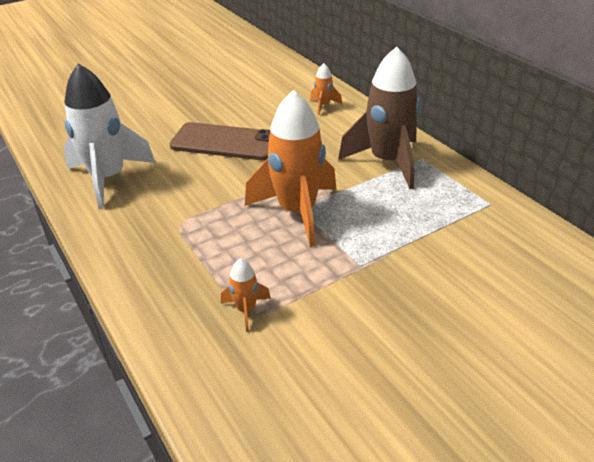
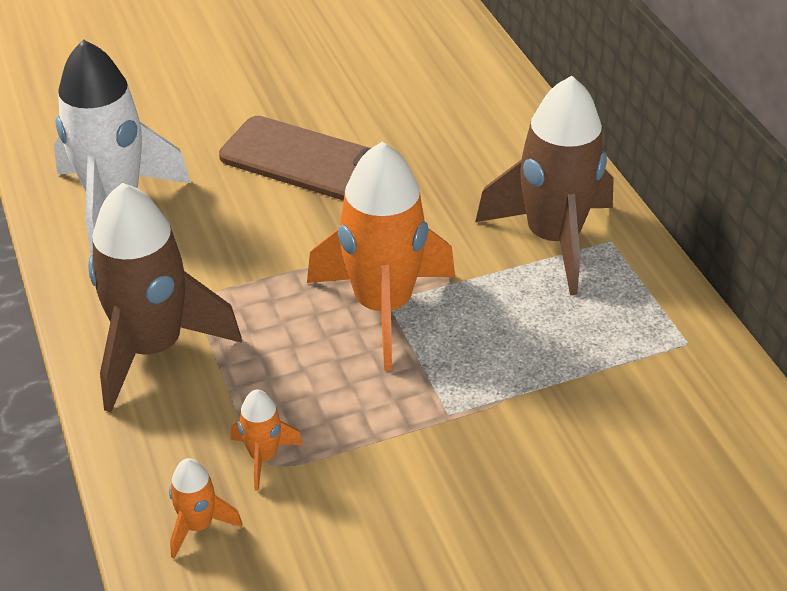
camera: 10 degrees right, 5 degrees up
orange rocket [310,63,342,115] -> orange rocket moved to [169,458,242,559]
none -> brown rocket [88,183,242,412]

